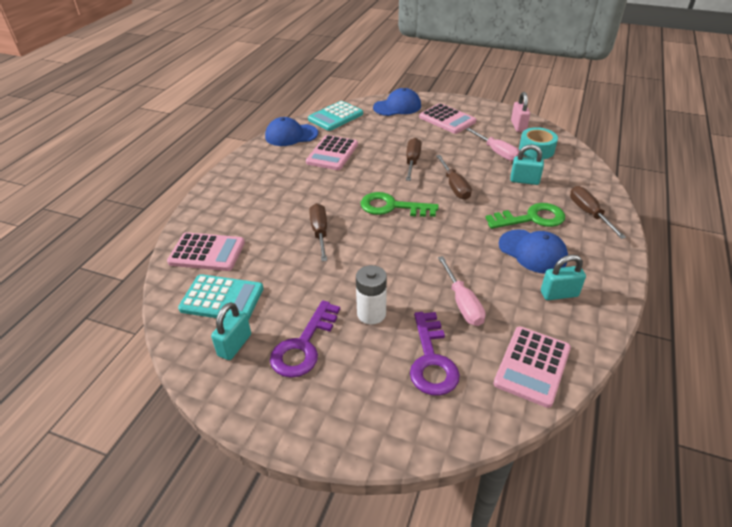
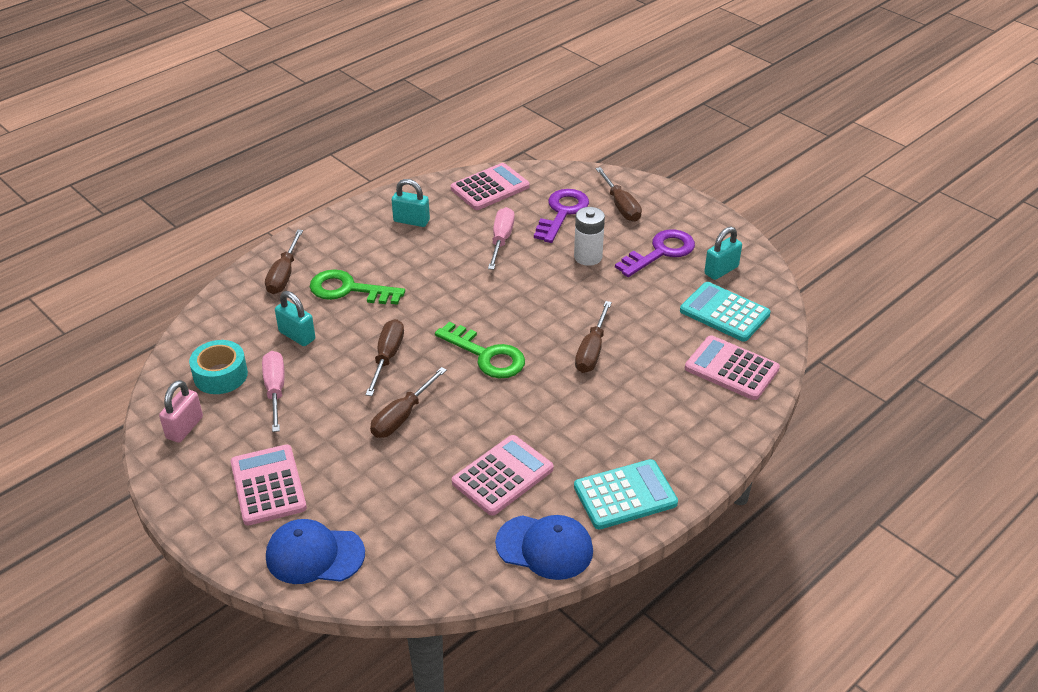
camera: 155 degrees left, 0 degrees up
turquoise calculator [308,101,363,131] -> turquoise calculator moved to [574,459,678,530]
blue cap [499,229,568,273] -> none
none -> brown screwdriver [596,167,642,222]

